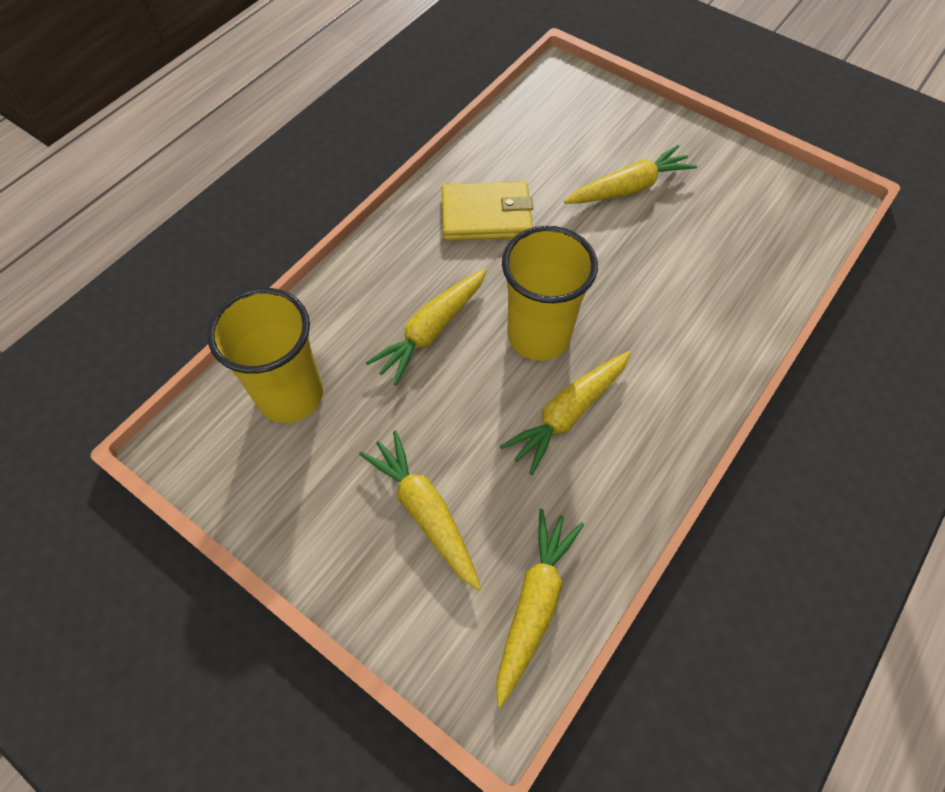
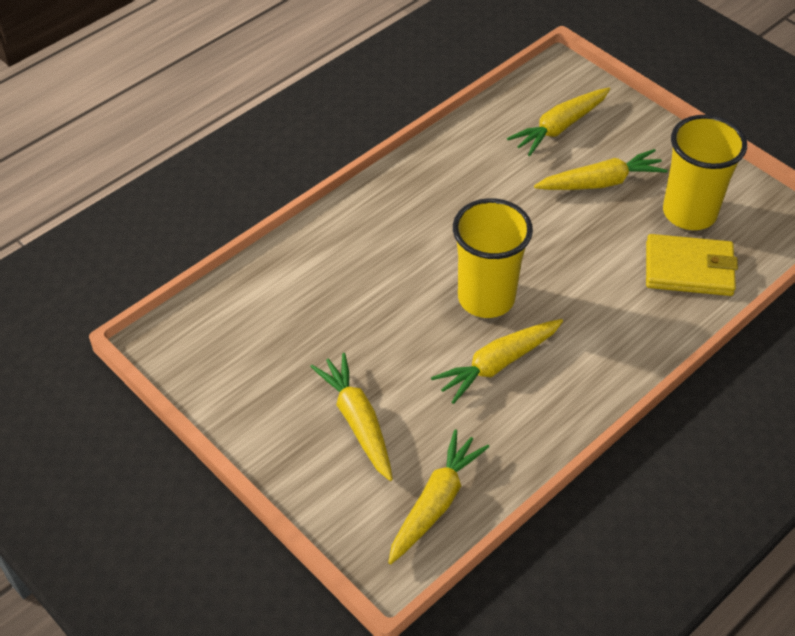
camera: 10 degrees right, 10 degrees down
yellow cup [207,288,323,423] -> yellow cup moved to [663,115,747,230]
yellow carrot [365,269,487,385] -> yellow carrot moved to [507,88,610,156]
yellow wallet [442,182,533,241] -> yellow wallet moved to [646,234,738,296]

